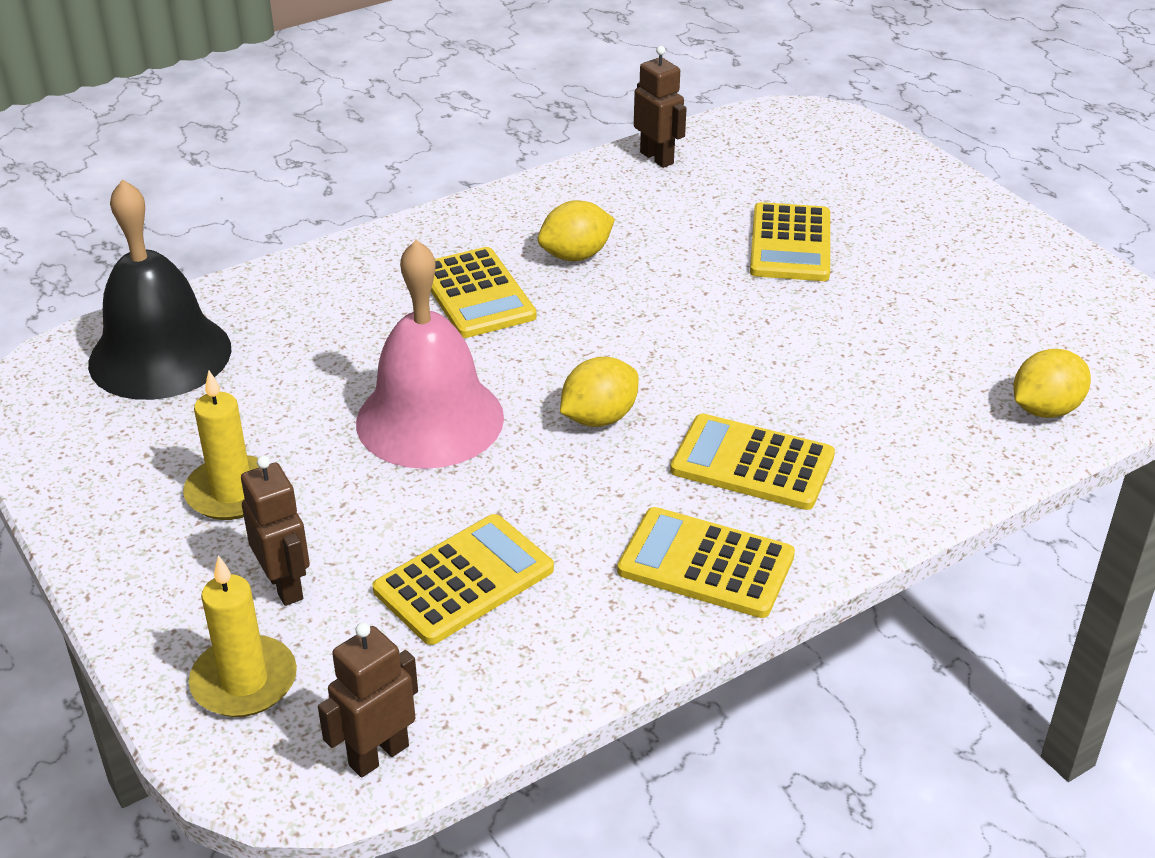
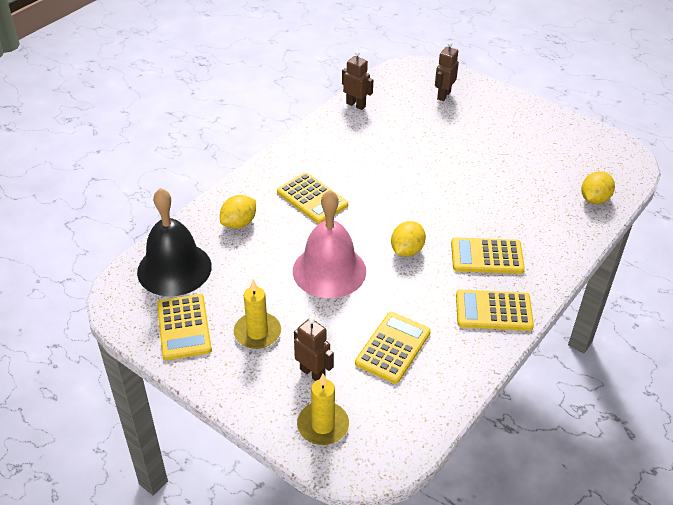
camera: 20 degrees left, 5 degrees up
brown robot [318,623,418,778] -> brown robot moved to [435,42,459,101]
yellow lemon [538,200,615,261] -> yellow lemon moved to [220,195,256,229]
yellow calculator [750,202,830,281] -> yellow calculator moved to [157,294,212,360]

